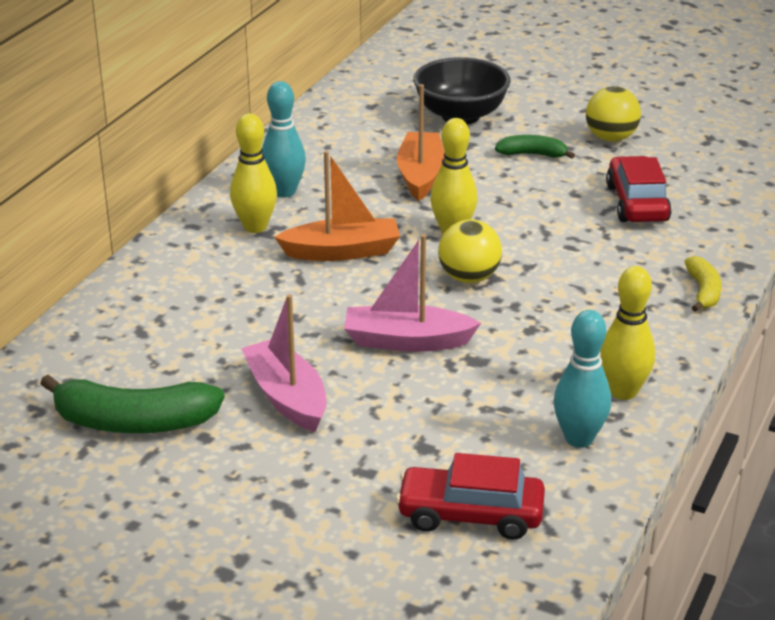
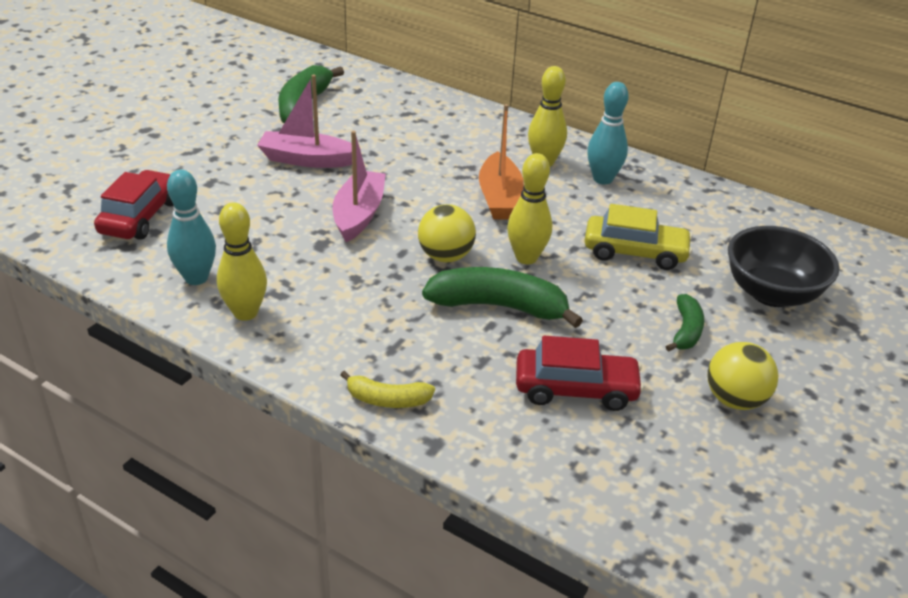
camera: 95 degrees right, 5 degrees up
pink boat [241,294,326,432] -> pink boat turned 150 degrees counterclockwise [257,74,361,168]
orange boat [397,84,445,201] -> yellow car [585,204,693,270]
none -> green banana [422,267,583,328]

